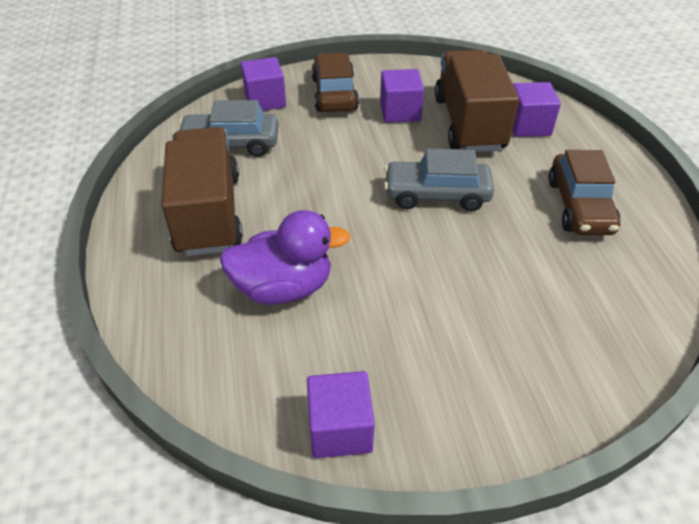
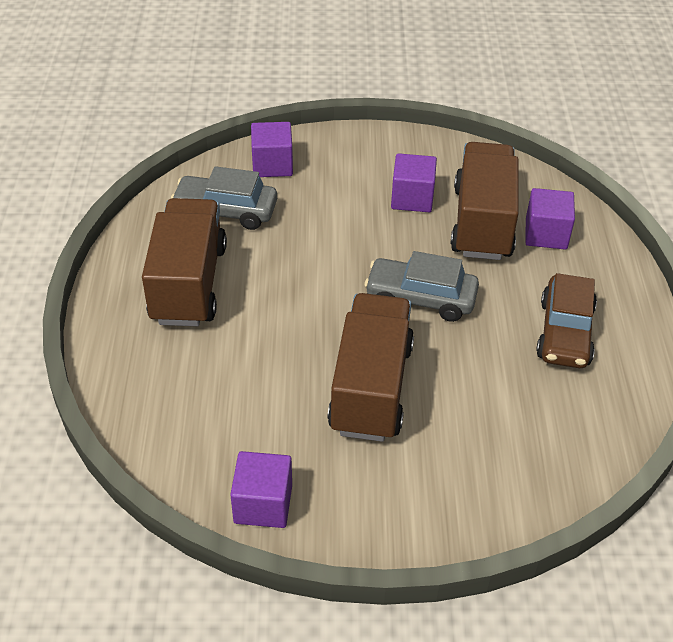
camera: 10 degrees right, 0 degrees up
purple duck [220,210,350,305] -> none
brown car [311,53,359,112] -> none
none -> brown truck [328,293,414,442]

